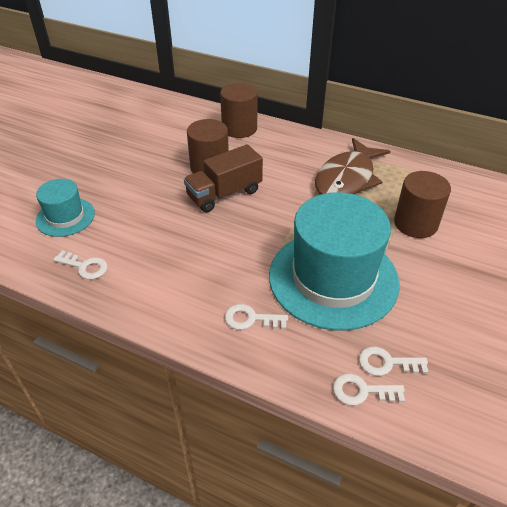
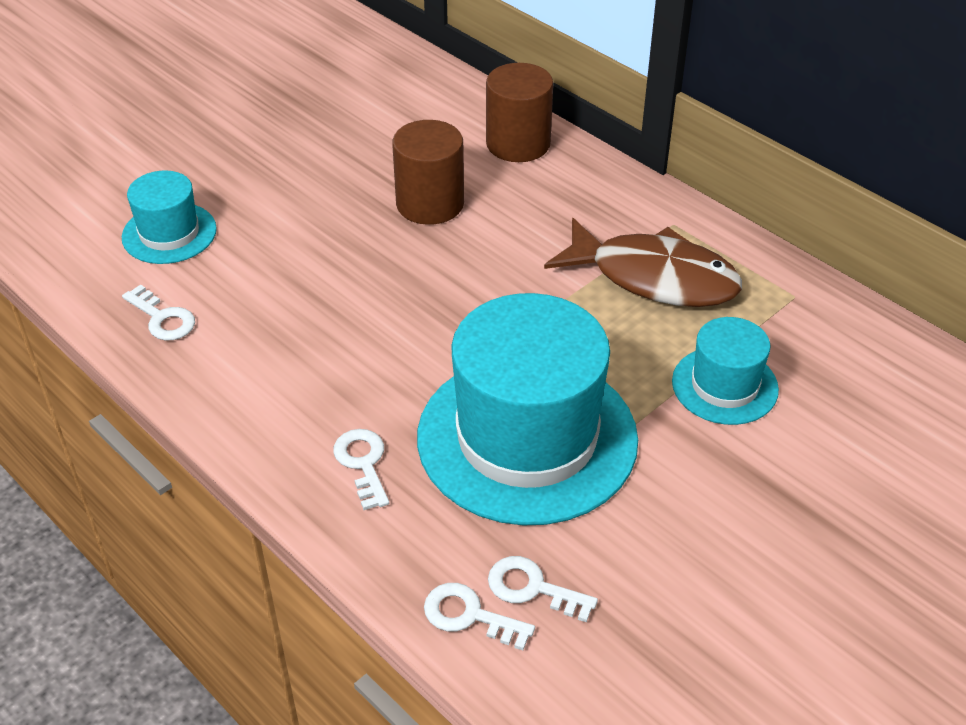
camera: 20 degrees right, 0 degrees up
brown truck [184,144,263,212] -> none
white key [225,304,288,330] -> white key turned 45 degrees clockwise [333,429,389,510]
brown fish [315,138,390,195] -> brown fish turned 120 degrees counterclockwise [544,218,742,307]
brown cylinder [394,171,451,238] -> turquoise hat [672,317,779,425]

